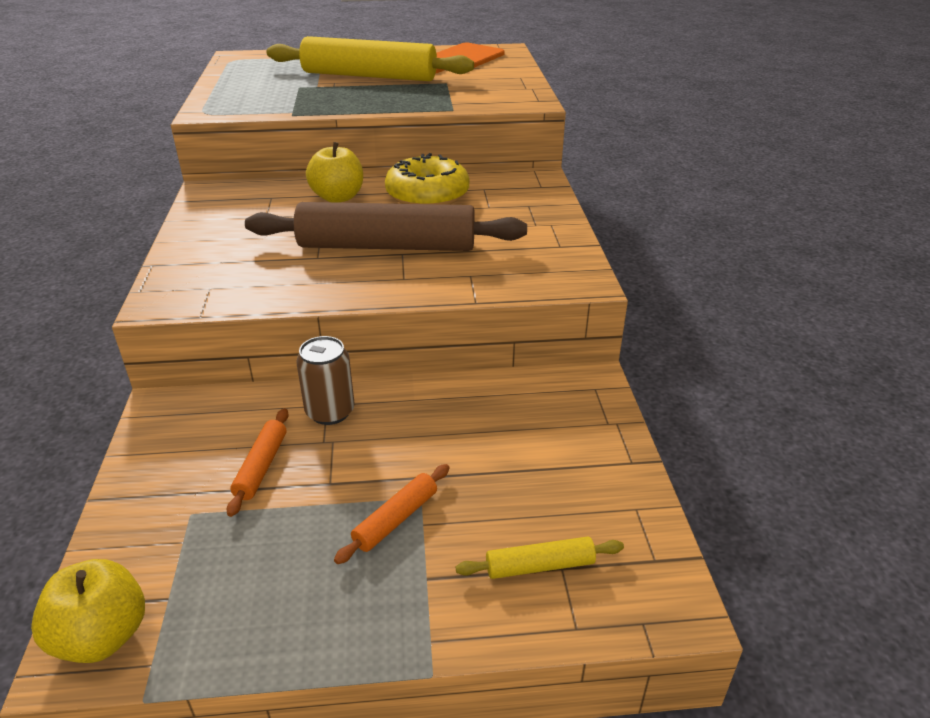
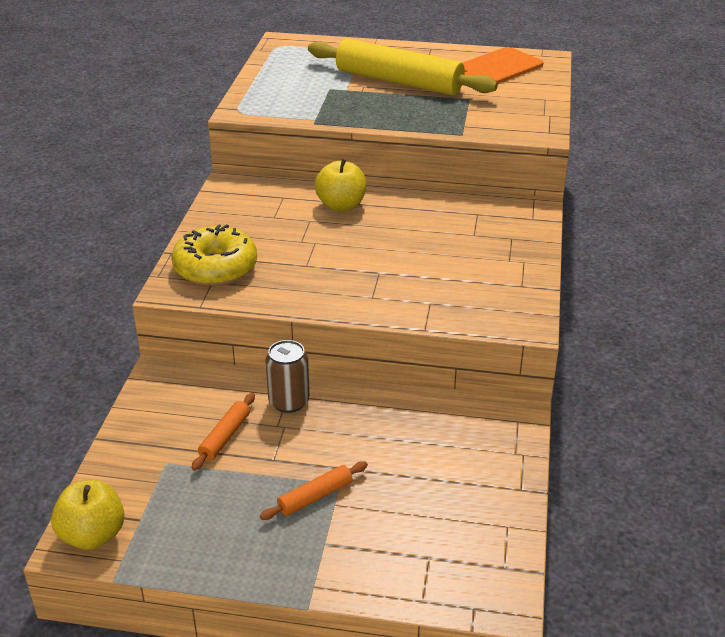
camera: 15 degrees right, 0 degrees up
brown rolling pin [245,202,527,251] -> none
yellow donut [385,153,469,205] -> yellow donut moved to [171,224,257,286]
yellow rolling pin [456,537,624,579] -> none

